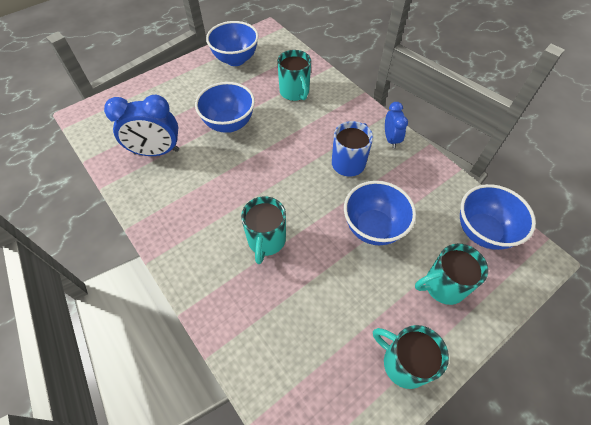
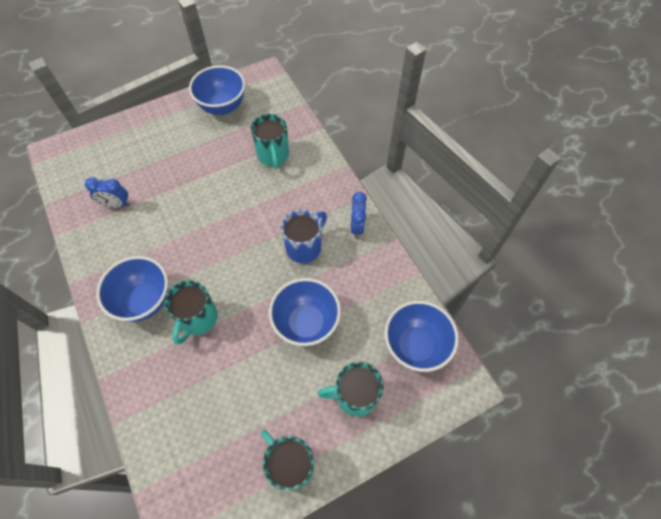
camera: 10 degrees right, 5 degrees up
blue clock [104,95,179,156] -> blue clock [85,177,130,208], size x0.58
blue bowl [195,82,255,133] -> blue bowl moved to [96,256,168,322]

